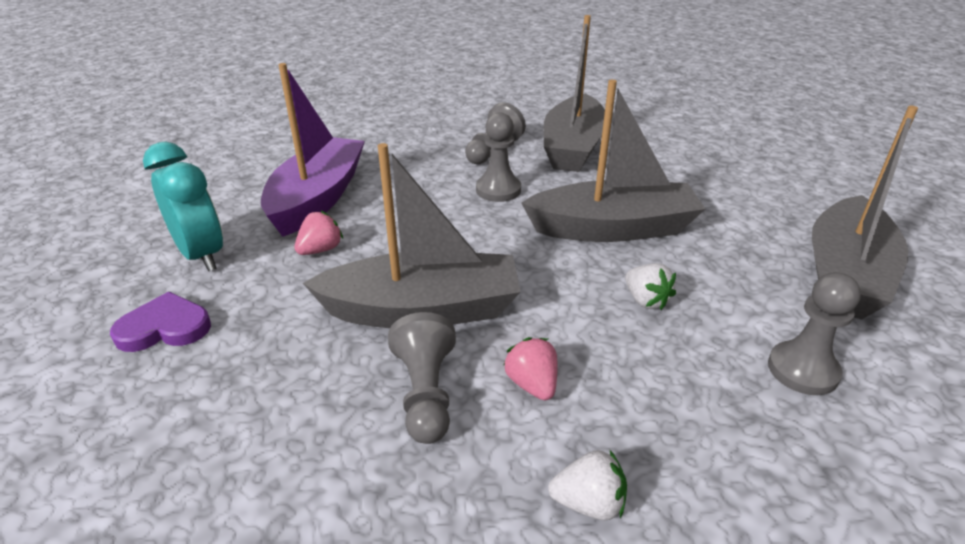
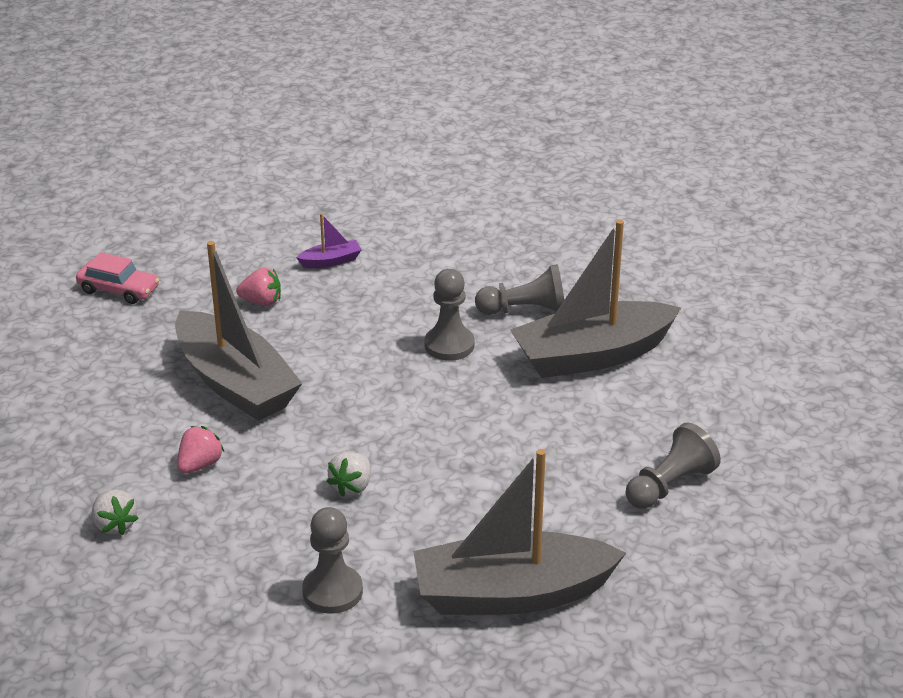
camera: 55 degrees right, 0 degrees up
purple heart [110,292,211,352] -> pink car [76,252,159,304]
turquoise clock [143,142,223,271] -> none
purple boat [261,63,365,237] -> purple boat [296,213,362,268], size x0.40
grey pawn [388,312,456,444] -> grey pawn moved to [626,423,721,509]
grey boat [521,80,705,242] -> none

